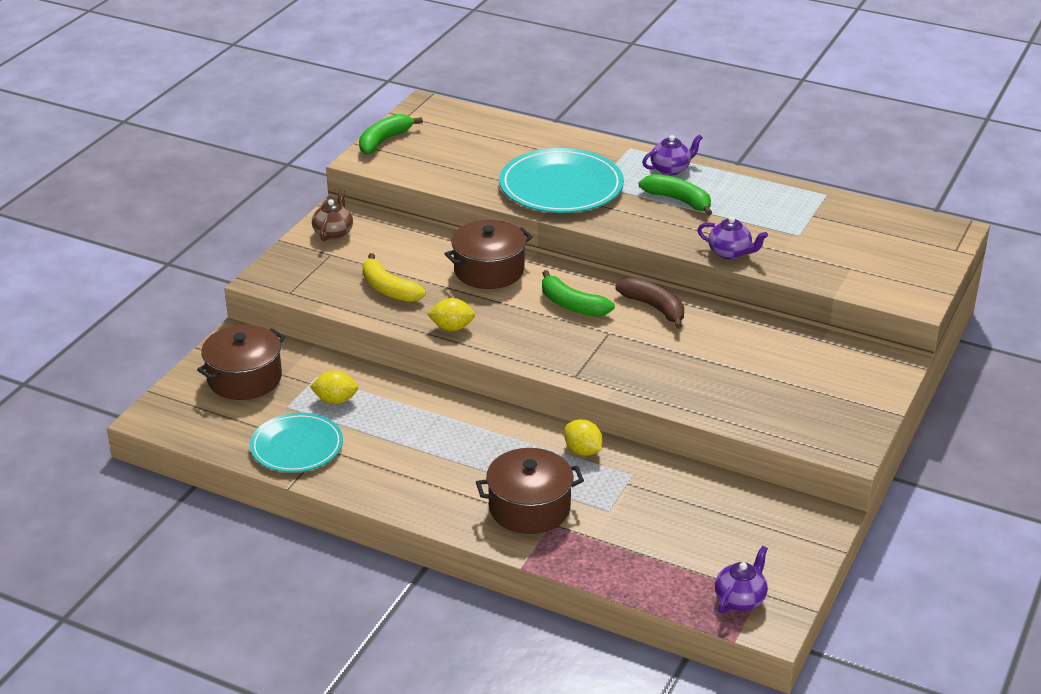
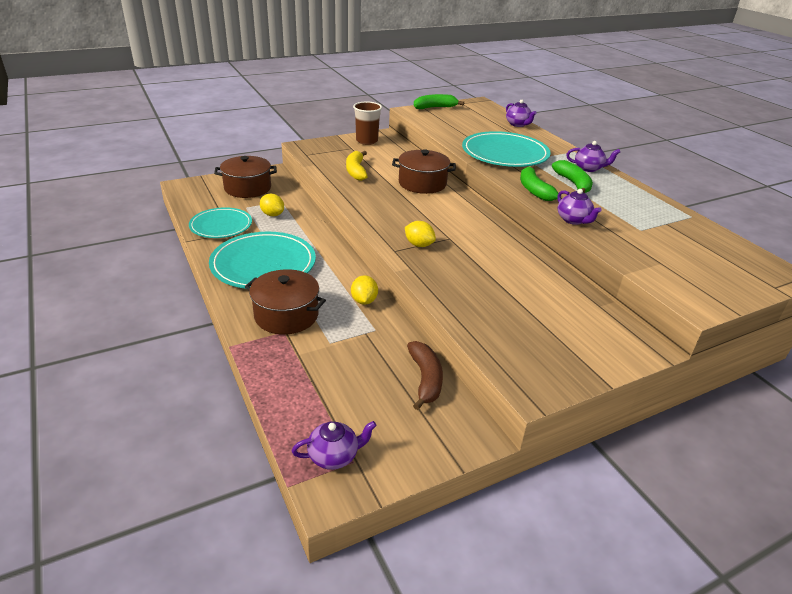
camera: 35 degrees right, 0 degrees up
brown teapot [312,189,353,241] -> brown cup [353,102,382,145]
yellow lemon [427,298,475,331] -> yellow lemon moved to [405,221,436,247]
green banana [542,270,615,317] -> green banana moved to [520,166,558,201]
brown banana [615,277,684,329] -> brown banana moved to [407,341,443,410]
none -> turquoise plate [209,232,316,289]
none -> purple teapot [506,100,537,127]

